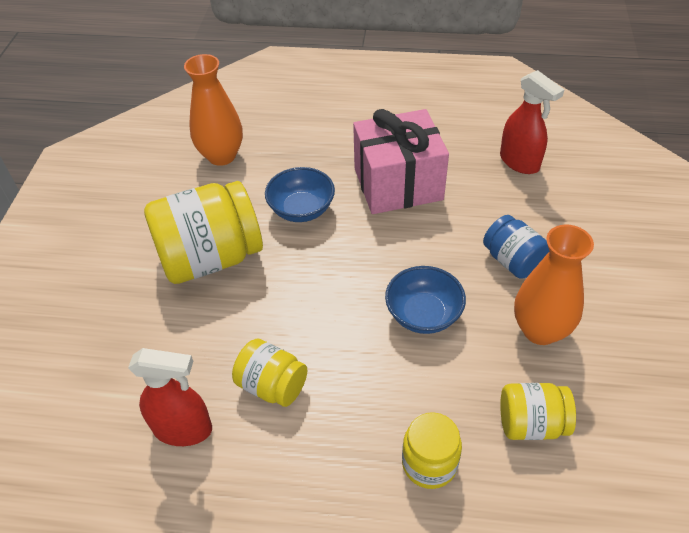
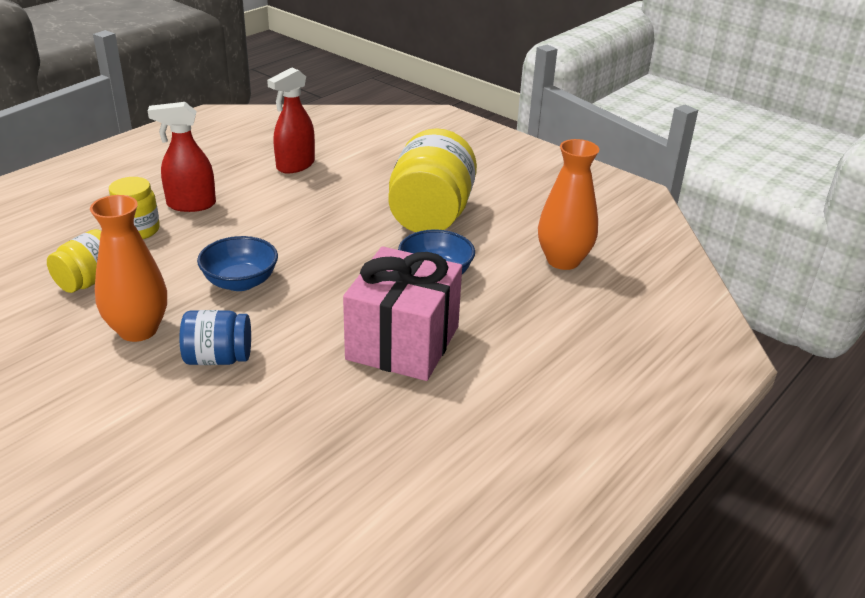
camera: 120 degrees right, 15 degrees down
yellow jar [232,339,307,407] -> none
red spray bottle [500,70,564,174] -> red spray bottle moved to [148,102,216,212]

